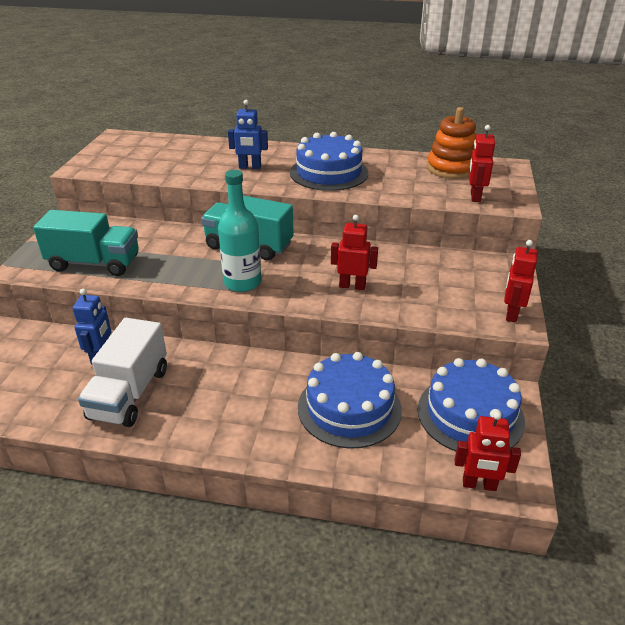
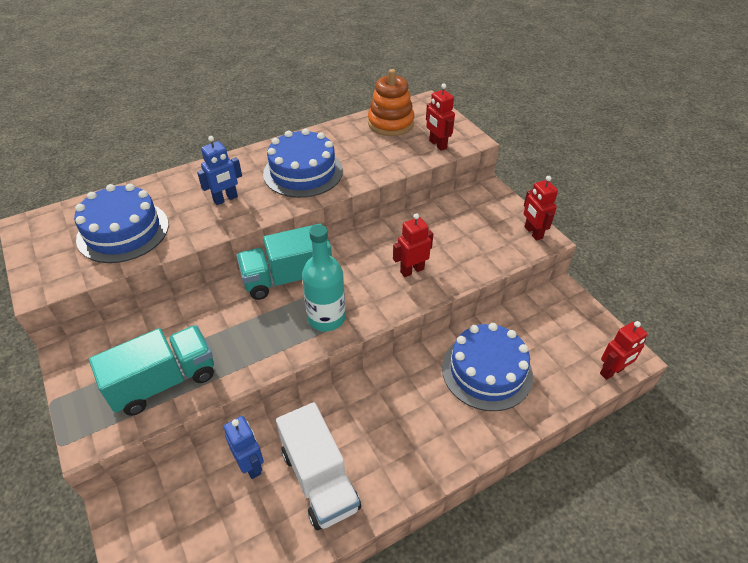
camera: 40 degrees left, 10 degrees up
blue cake [418,358,525,451] -> blue cake moved to [74,184,169,263]

